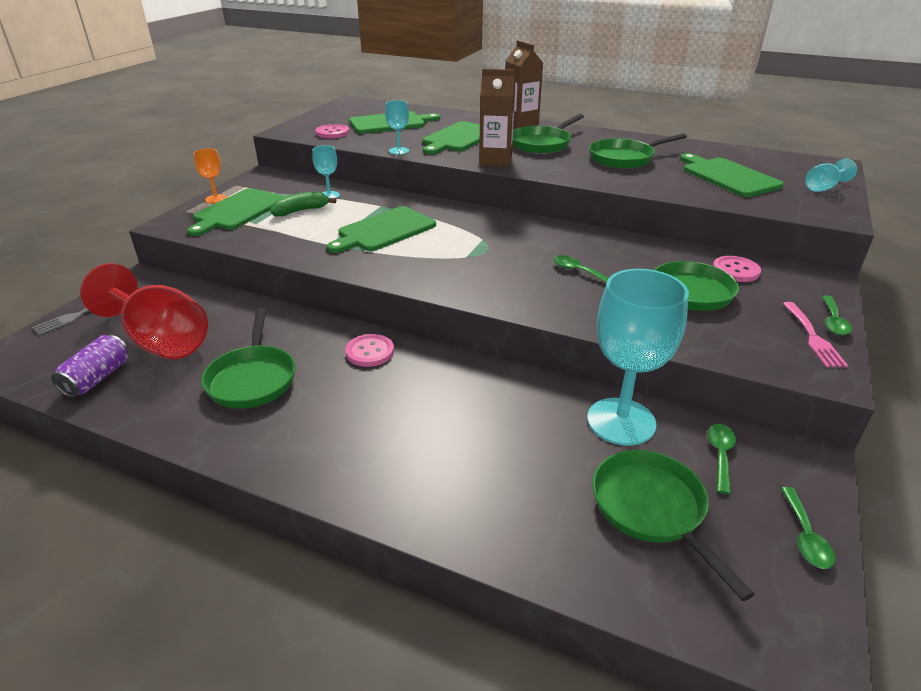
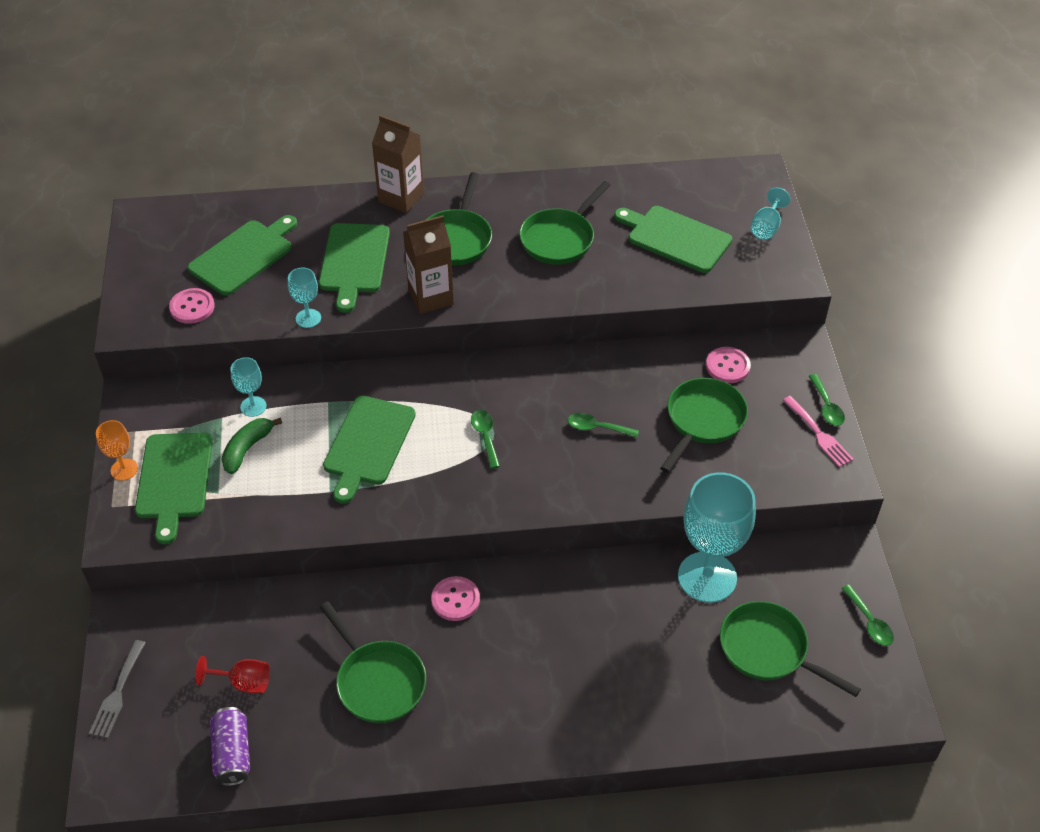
camera: 30 degrees left, 15 degrees up
red goblet [80,263,208,359] -> red goblet [195,656,270,693], size x0.47
green spoon [707,424,736,494] -> green spoon moved to [471,410,500,469]

